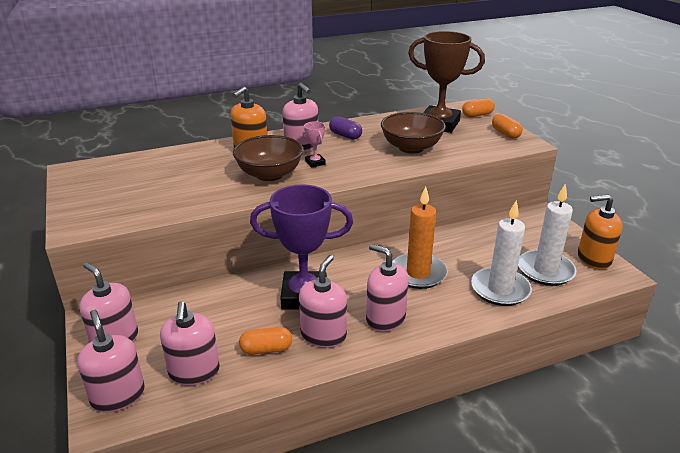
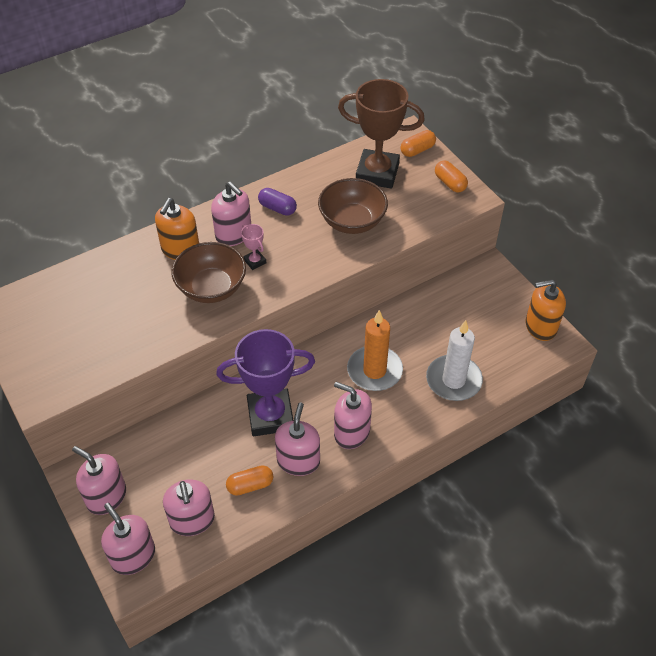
camera: 10 degrees left, 20 degrees up
white candle [518,183,577,286] -> none

